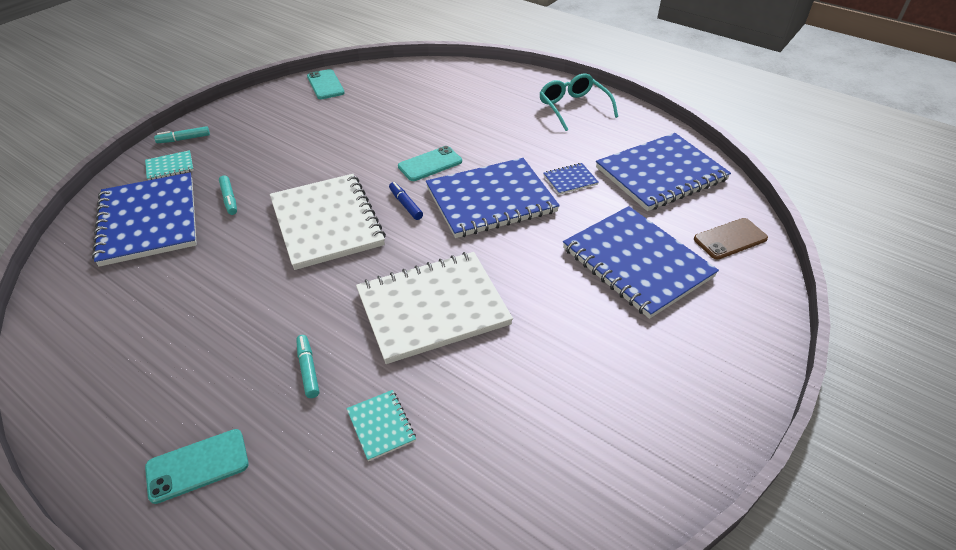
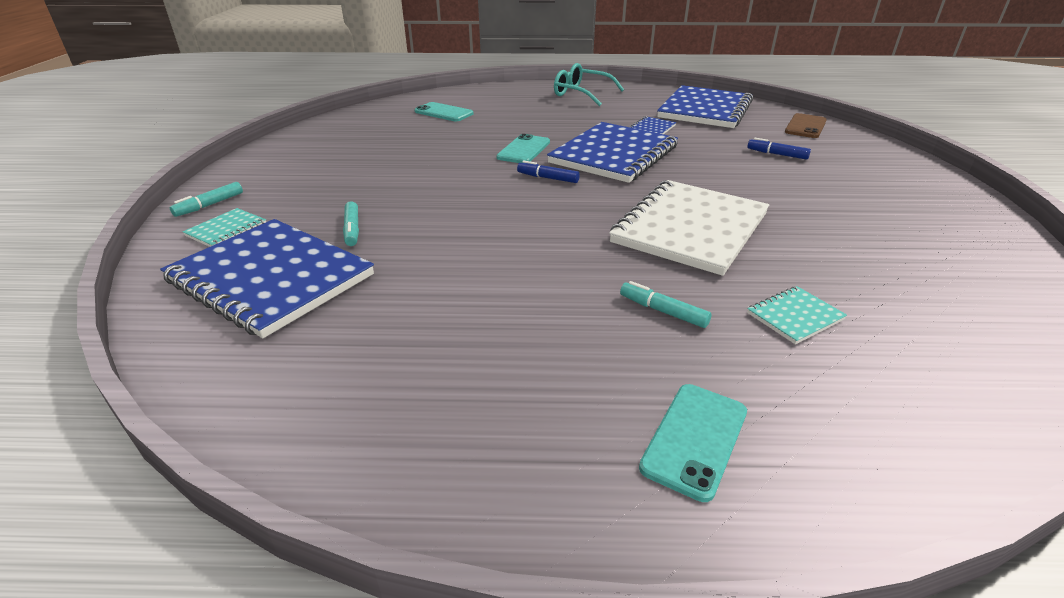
camera: 35 degrees left, 10 degrees down
turquoise marker [219,175,237,215] -> turquoise marker turned 45 degrees clockwise [343,201,359,246]
white notebook [270,174,386,270] -> none
turquoise phone [307,69,345,99] -> turquoise phone moved to [415,102,474,121]
turquoise notebook [346,390,416,461] -> turquoise notebook turned 60 degrees counterclockwise [747,286,847,344]
blue notebook [563,206,719,319] -> blue marker [747,137,811,160]

